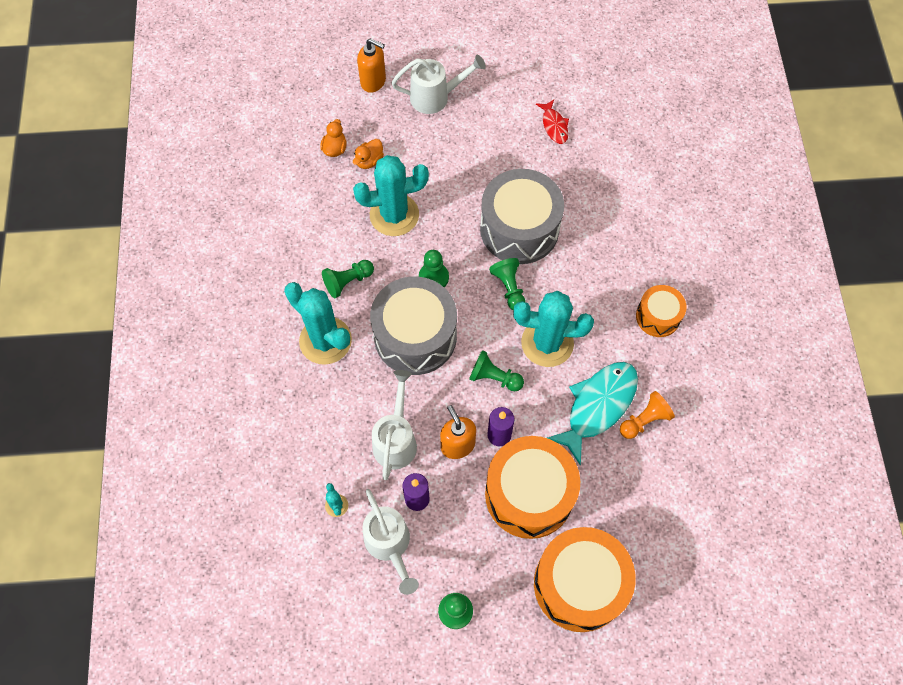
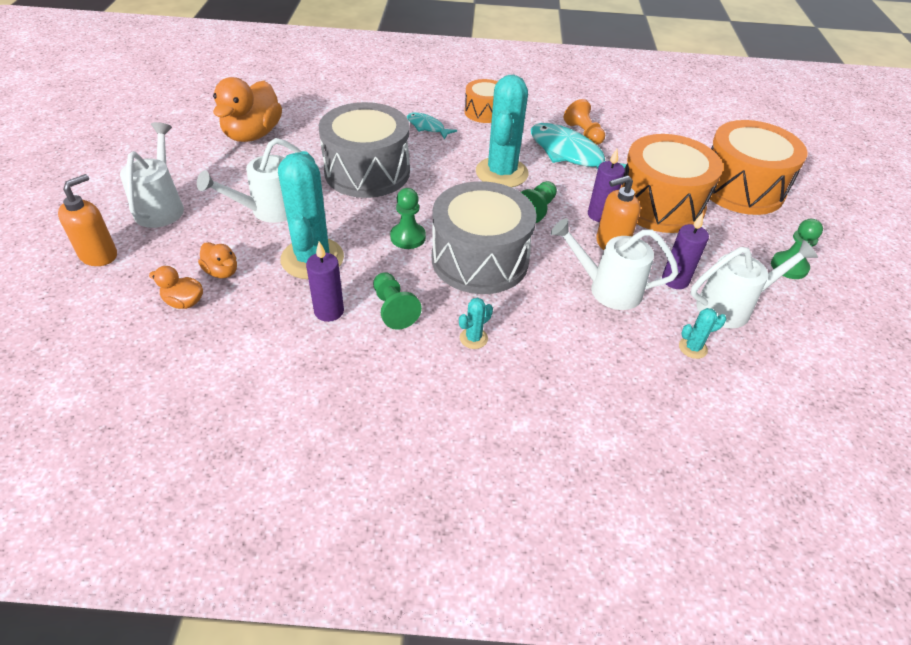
camera: 85 degrees left, 20 degrees down
turquoise cactus [284,282,352,365] -> turquoise cactus [459,298,493,349], size x0.41
green pawn [489,258,526,310] -> none
red fish [536,99,569,144] -> orange duck [213,77,282,142]
none -> white watering can [197,138,302,223]
none -> purple candle [306,241,344,322]
none -> turquoise fish [407,112,457,140]

